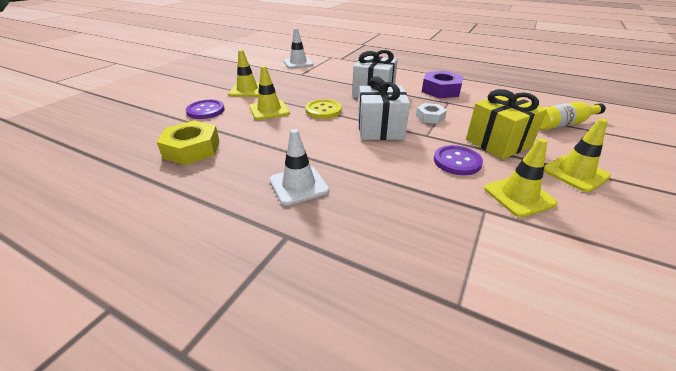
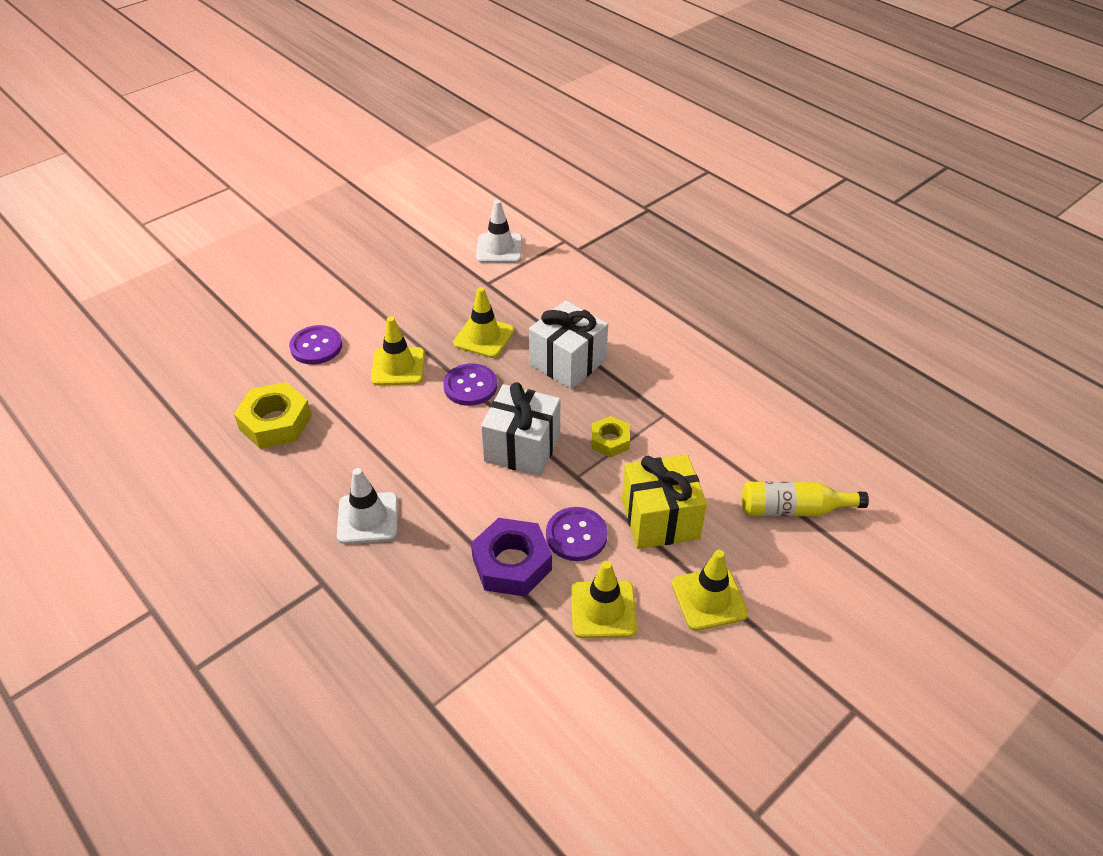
camera: 20 degrees right, 10 degrees up
yellow traffic cone [228,50,259,97] -> yellow traffic cone moved to [453,287,514,358]
yellow button [305,99,342,119] -> purple button [443,363,497,406]
white nut [416,103,447,124] -> yellow nut [592,416,630,457]
purple nut [422,71,463,98] -> purple nut moved to [471,518,552,597]

